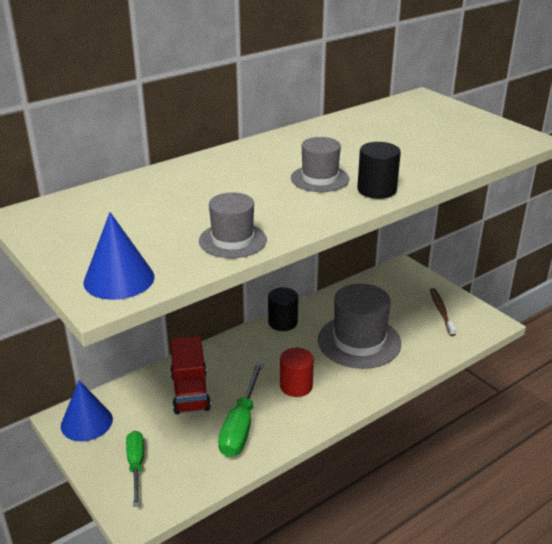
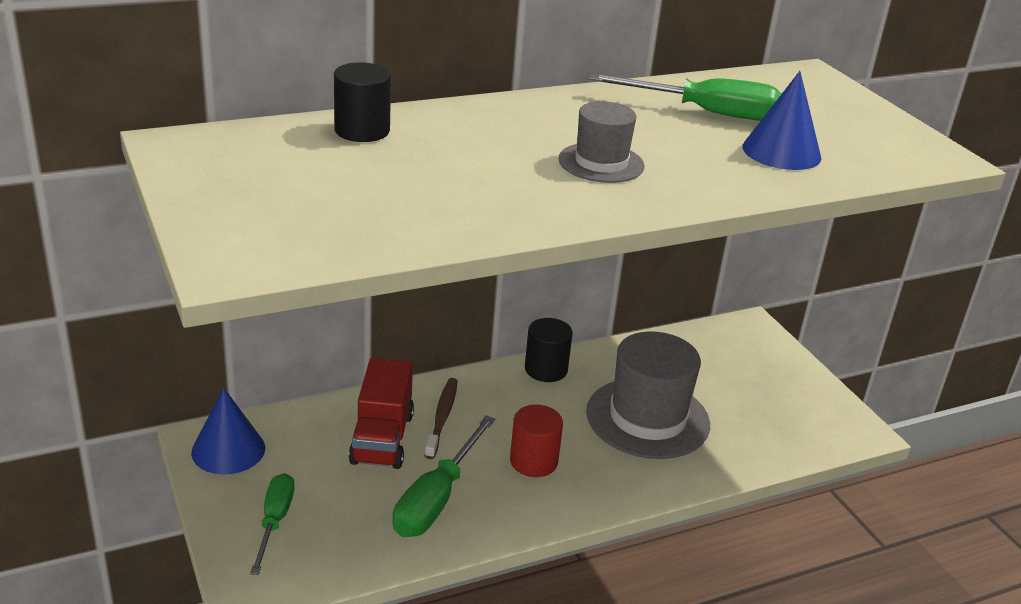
camera: 10 degrees right, 0 degrees up
blue cone [83,212,154,300] -> blue cone moved to [742,71,821,170]
grey hat [199,192,267,258] -> none
black cylinder [357,142,401,199] -> black cylinder moved to [334,62,391,142]
brown toothbrush [430,288,456,336] -> brown toothbrush moved to [425,378,458,459]
none -> green screwdriver [589,74,781,121]

